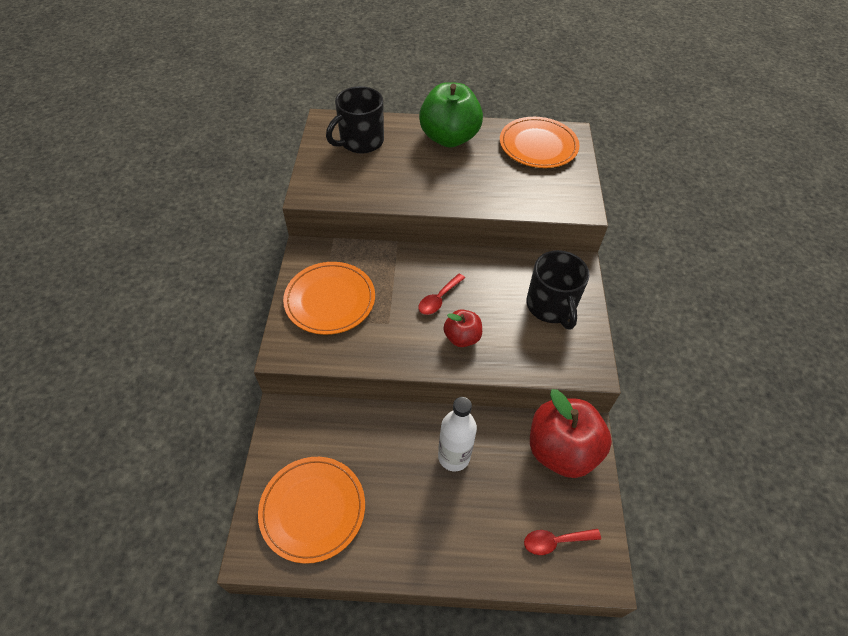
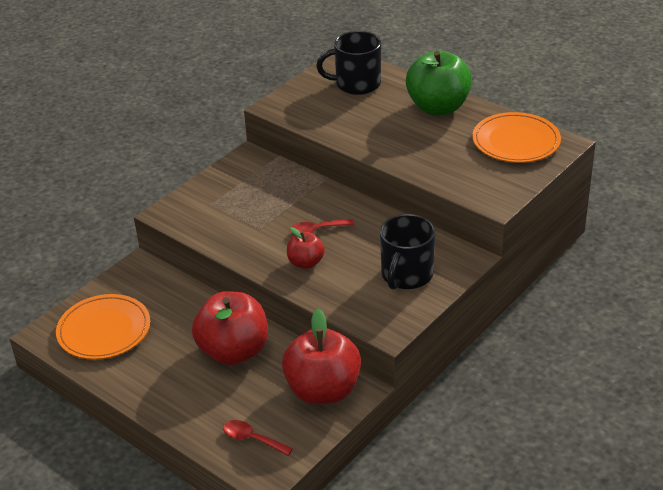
camera: 40 degrees right, 15 degrees down
orange plate [283,262,375,335] -> none
white bottle [438,397,477,471] -> red apple [192,291,268,365]

